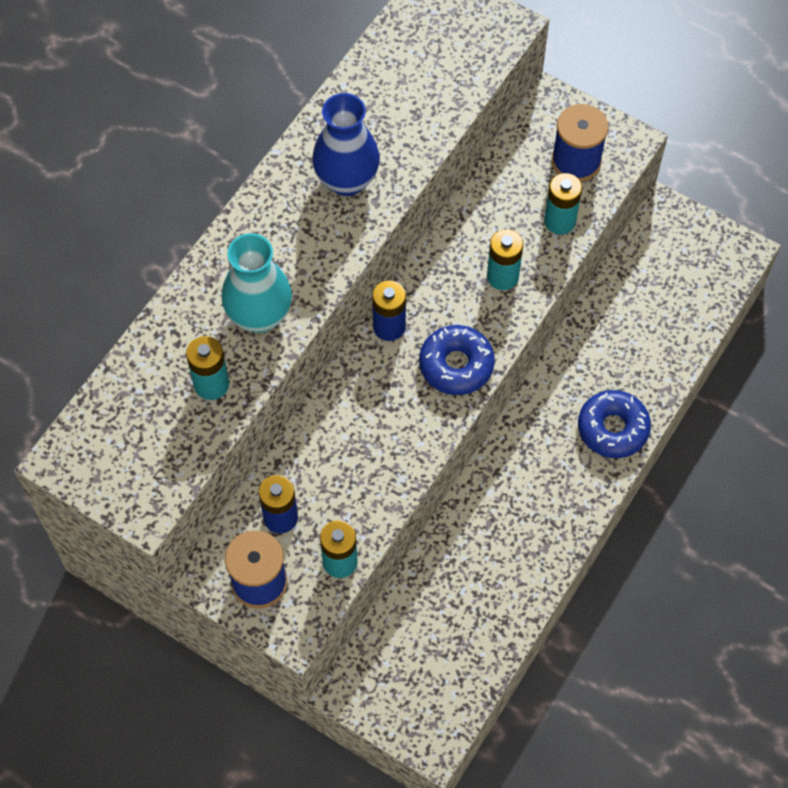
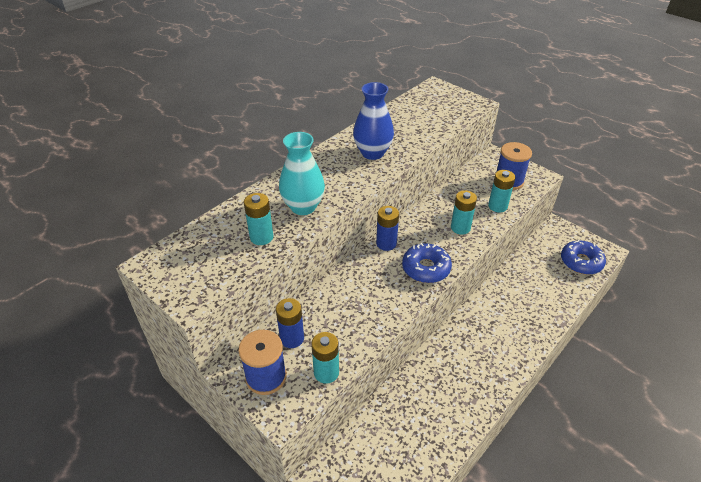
camera: 10 degrees right, 20 degrees down
blue donut [578,390,651,458] -> blue donut moved to [561,240,606,275]

